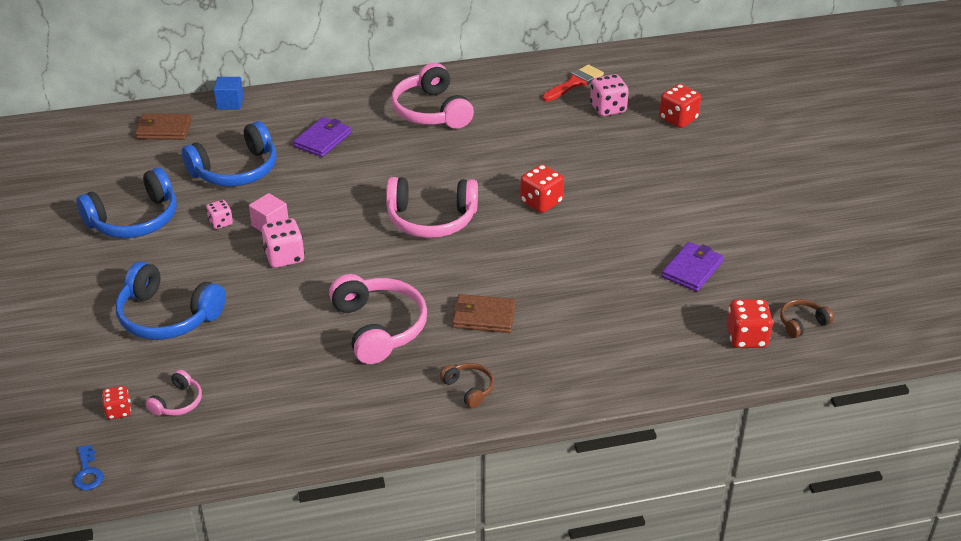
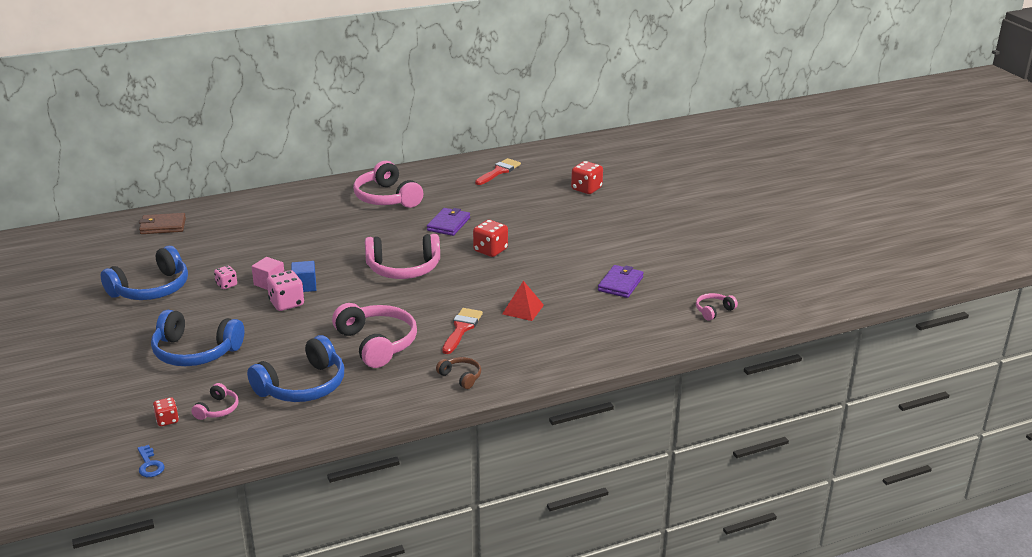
camera: 10 degrees left, 10 degrees down
blue headphones [182,121,277,187] -> blue headphones moved to [247,335,344,402]
blue cube [214,77,244,110] -> blue cube moved to [291,261,316,292]
purple wallet [293,117,351,157] -> purple wallet moved to [427,208,470,236]
brown wallet [452,294,516,333] -> red brush [442,308,483,354]
pink dice [590,74,629,116] -> none
red dice [726,299,773,348] -> none
brown headphones [780,299,834,338] -> pink headphones [696,293,738,321]
none -> red pyramid [502,281,544,321]

